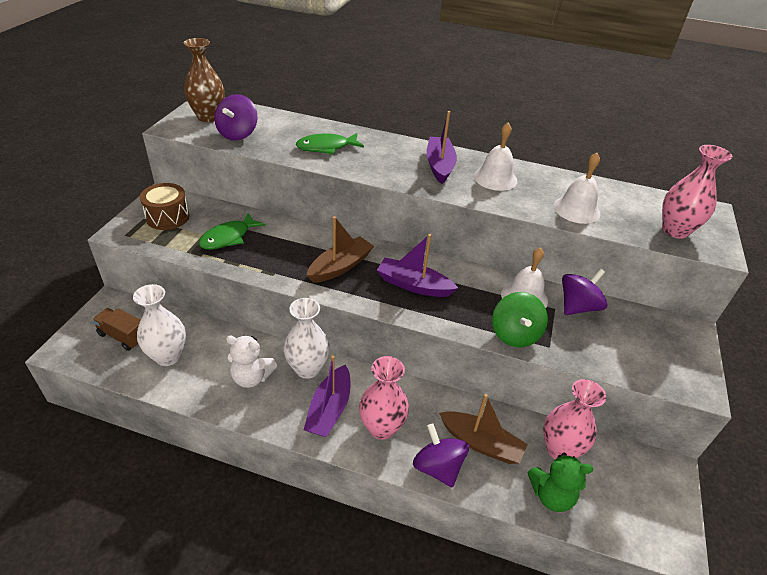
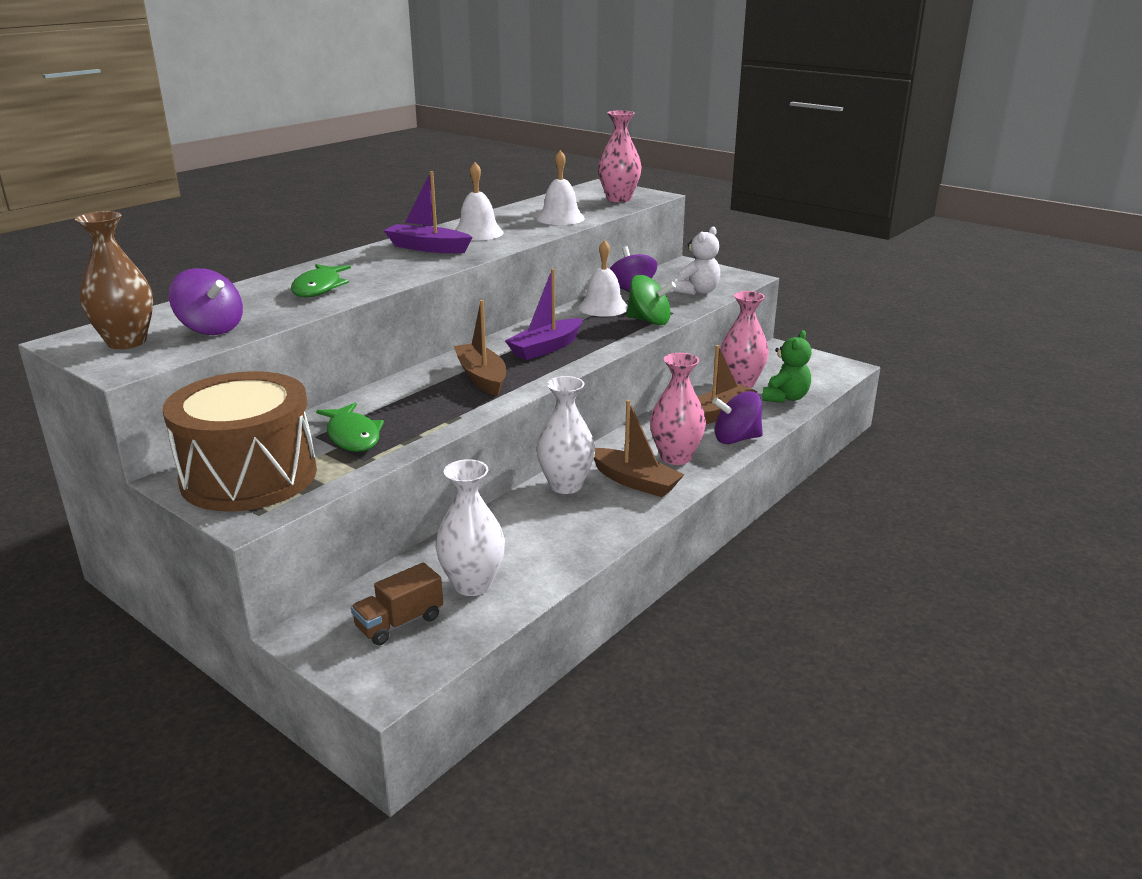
camera: 65 degrees left, 15 degrees down
brown drum [140,183,189,230] -> brown drum [163,371,317,512], size x1.85
white teddy bear [226,336,277,388] -> white teddy bear moved to [674,227,720,295]
purple boat [304,355,350,437] -> brown boat [594,400,684,497]

